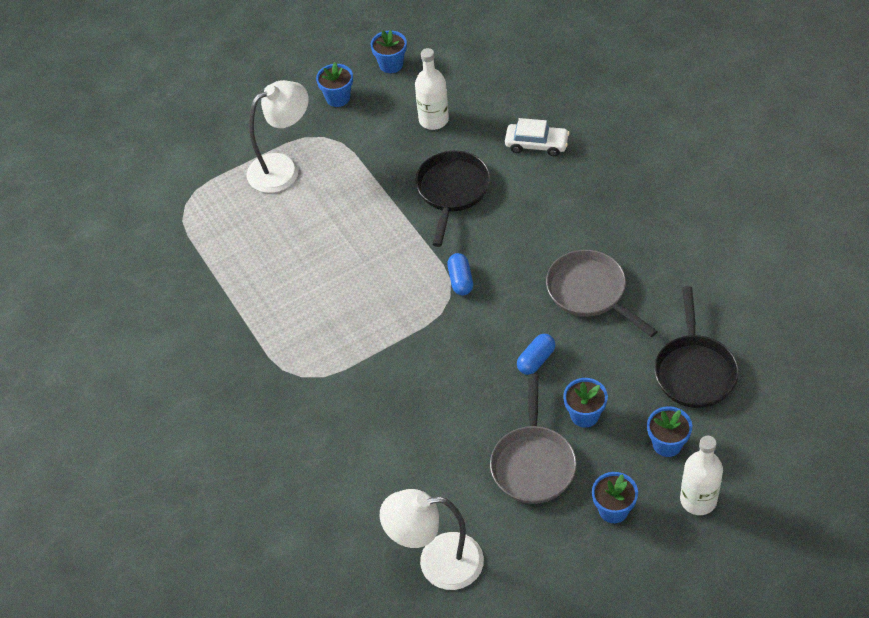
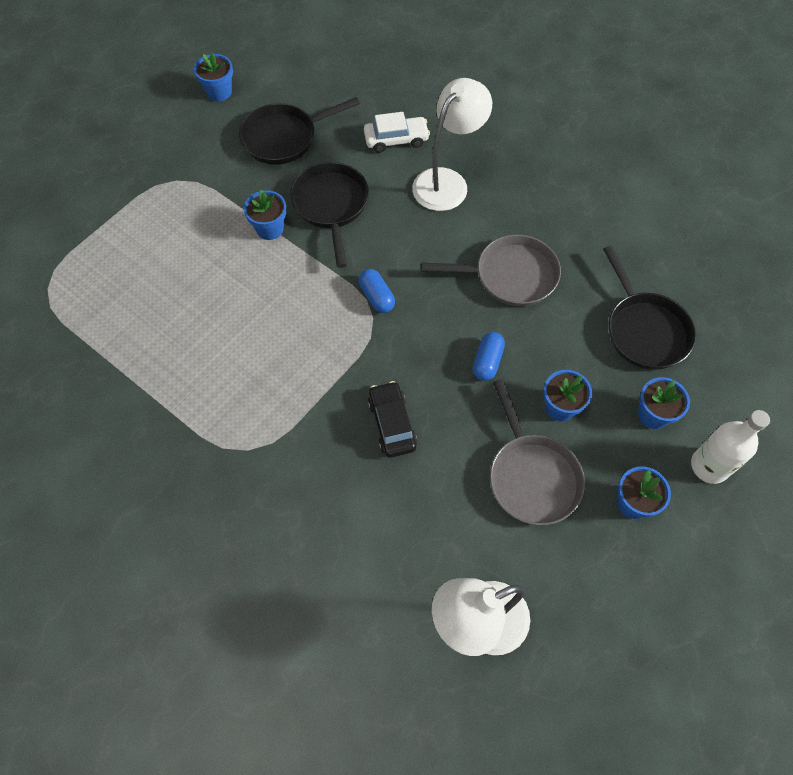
camera: 25 degrees left, 10 degrees up
white lamp [246,80,309,193] -> white lamp moved to [412,78,492,211]
blue flower pot [316,62,353,107] -> blue flower pot moved to [244,189,287,240]
white bottle [415,48,449,130] -> black pan [239,97,360,165]
grey pan [546,250,658,337] -> grey pan turned 150 degrees clockwise [421,235,561,307]
none -> black car [368,381,417,458]

